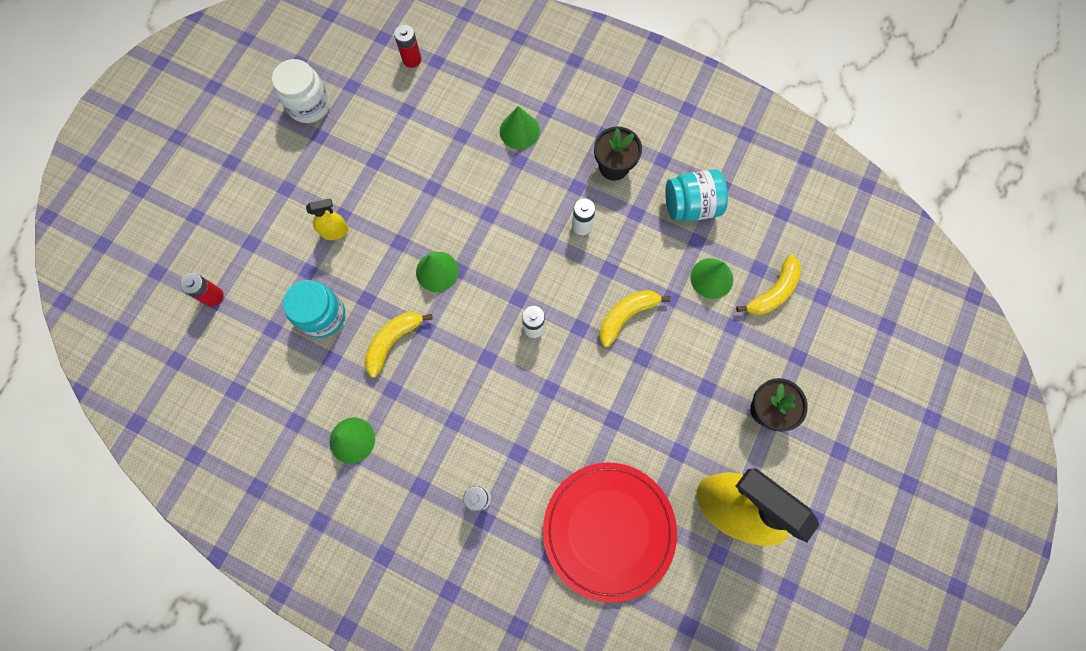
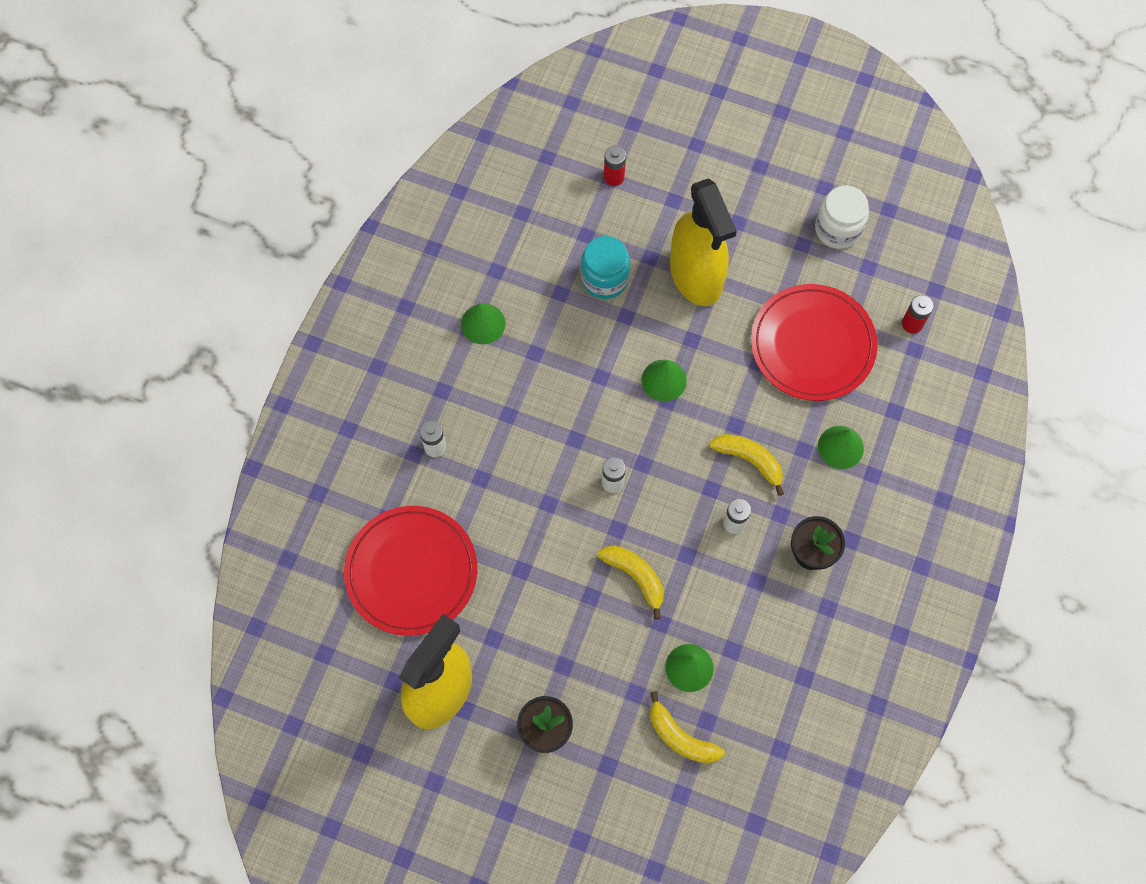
camera: 85 degrees right, 5 degrees down
yellow spray bottle [306,198,349,240] -> yellow spray bottle [670,178,737,306], size x2.49
yellow banana [364,312,433,378] -> yellow banana moved to [709,434,784,496]
turquoise jar [665,169,728,221] -> none
none -> red plate [751,284,878,401]

